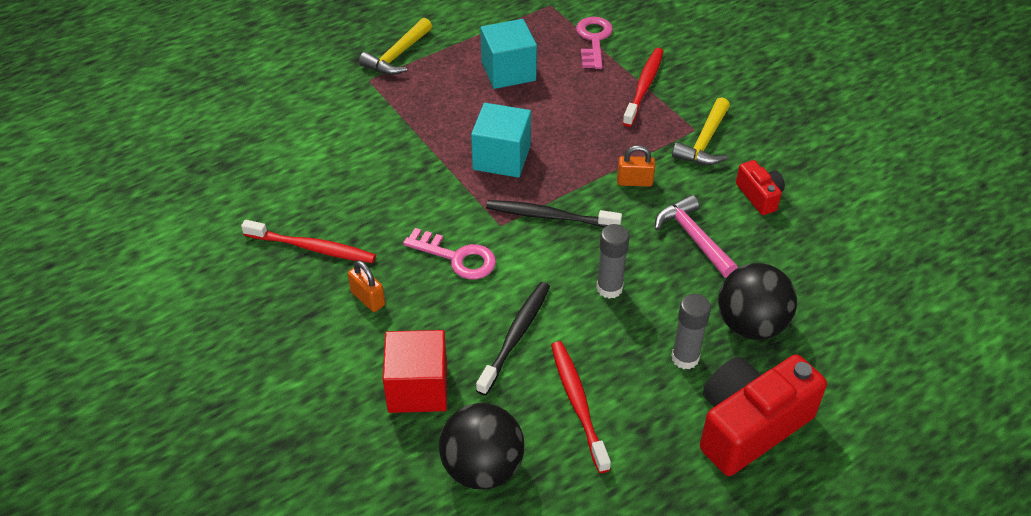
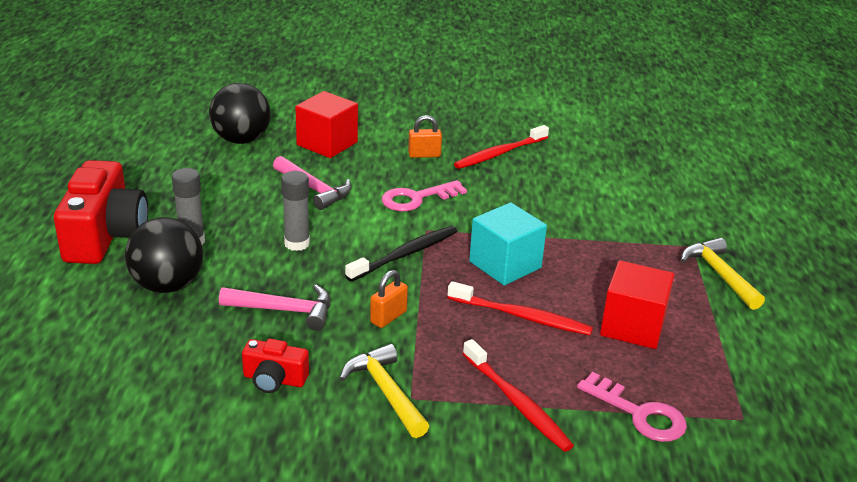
camera: 125 degrees right, 15 degrees down
black toothbrush [476,282,550,396] -> pink hammer [273,156,352,210]
turquoise cube [480,19,537,89] -> red cube [600,260,674,349]
red toothbrush [551,341,611,473] -> red toothbrush moved to [447,281,593,335]

